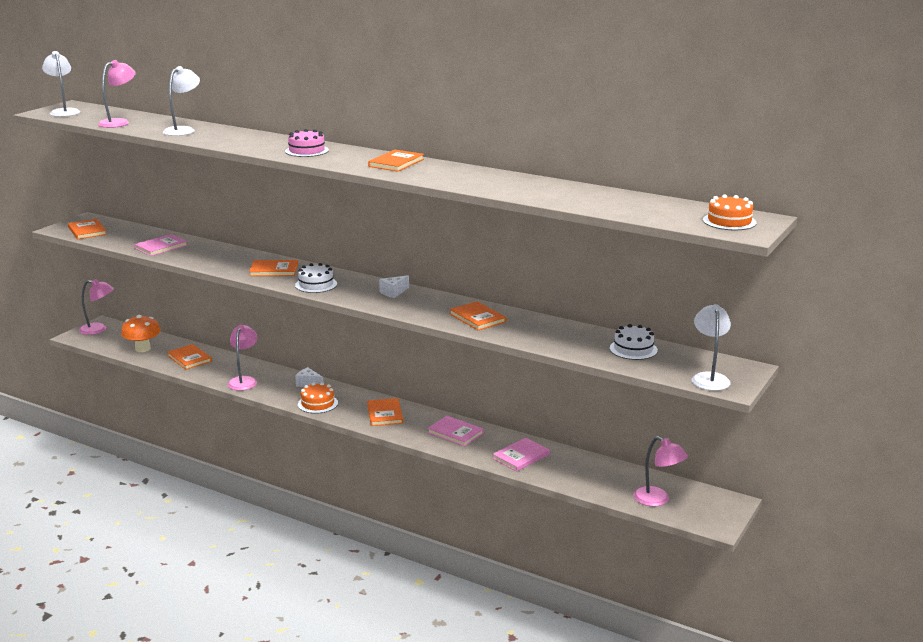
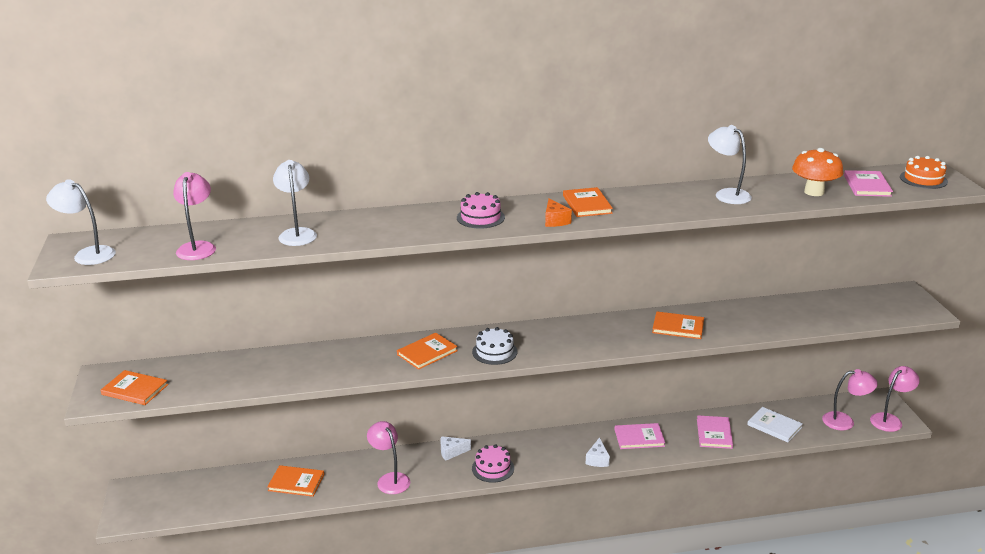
camera: 40 degrees left, 5 degrees up
pink lamp [79,279,114,335] -> pink lamp moved to [870,366,920,432]
orange mushroom [121,315,161,352] -> orange mushroom moved to [792,148,843,196]
pink book [134,234,188,256] -> pink book moved to [844,170,893,197]
orange cake [298,382,338,414] -> pink cake [472,444,514,483]
orange book [367,398,403,426] -> none
white cheese [379,275,409,298] -> white cheese moved to [586,437,610,467]
white cake [610,324,658,360] -> none
white lamp [692,304,731,391] -> white lamp moved to [708,125,752,204]
none -> orange cheese [545,198,572,227]
none -> white book [747,407,803,442]

